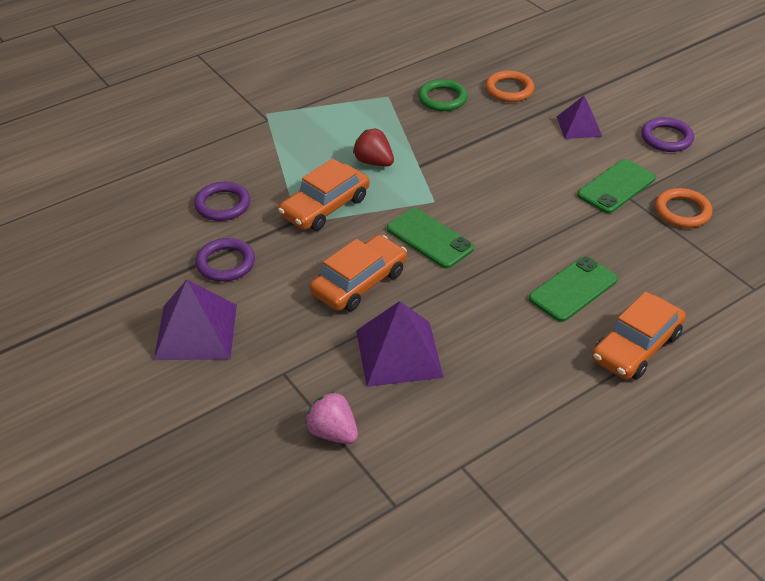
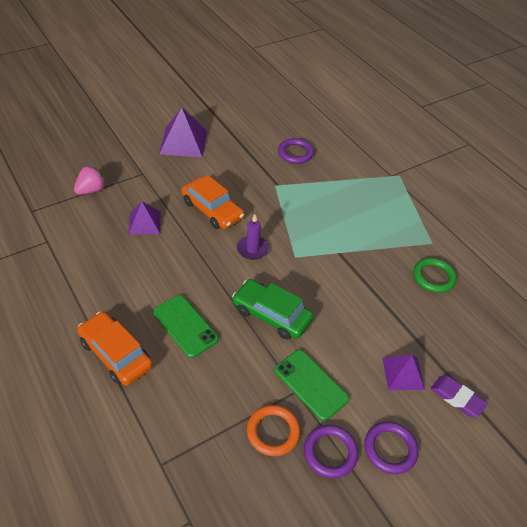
camera: 90 degrees right, 5 degrees up
purple ring [195,238,255,282] -> purple ring moved to [304,425,358,478]
orange car [278,159,370,231] -> none
red strawberry [353,129,394,166] -> none
purple pyramid [356,301,444,387] -> purple pyramid [128,202,161,235], size x0.63
green phone [387,208,474,268] -> purple candle [237,214,269,260]
orange ring [485,70,534,102] -> none
none -> green car [232,279,314,340]
none -> purple eraser [431,376,488,417]

